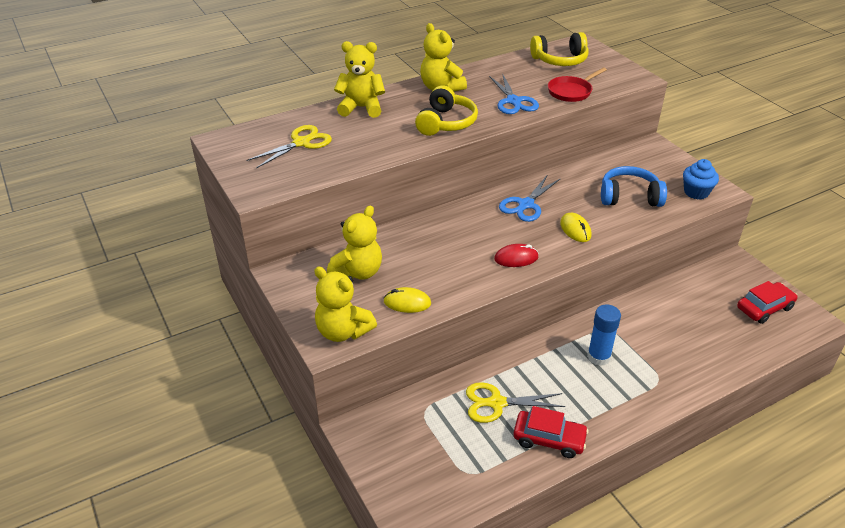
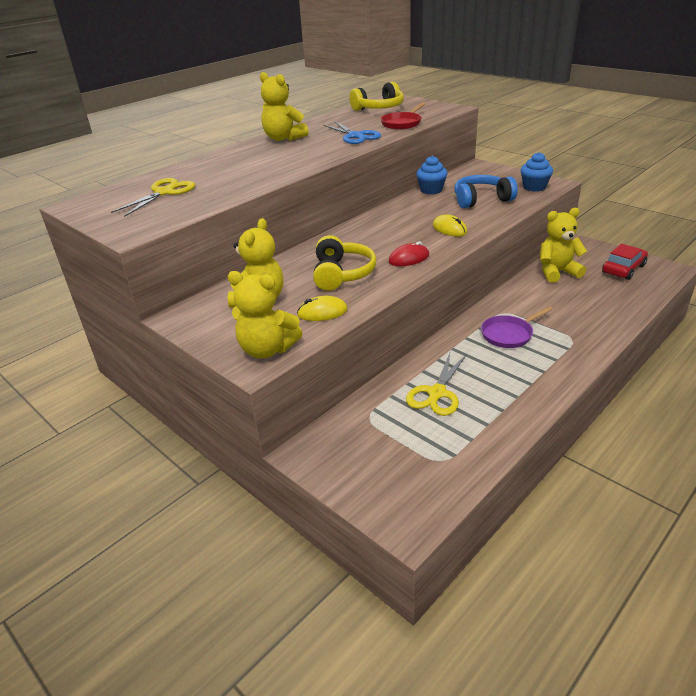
camera: 15 degrees left, 5 degrees down
yellow teddy bear [334,41,385,118] -> yellow teddy bear moved to [540,208,587,283]
yellow headphones [415,85,478,136] -> yellow headphones moved to [313,235,377,291]
yellow scissors [466,382,566,423] -> yellow scissors turned 45 degrees counterclockwise [406,353,467,416]
blue scissors [499,174,561,222] -> none
red car [513,406,589,458] -> none
blue glue stick [587,304,621,366] -> purple pan [481,306,553,348]
none -> blue cupcake [416,156,448,194]

